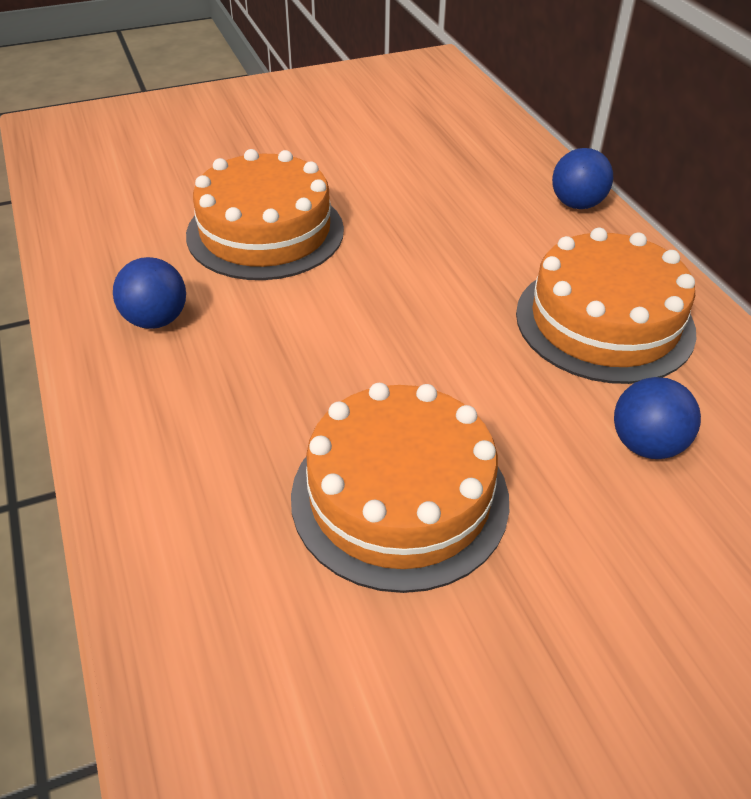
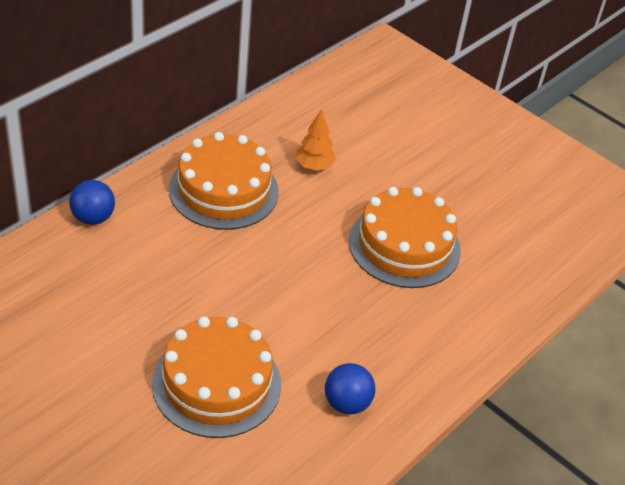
camera: 120 degrees left, 0 degrees up
blue ball [614,377,701,459] -> orange tree [295,109,336,171]

